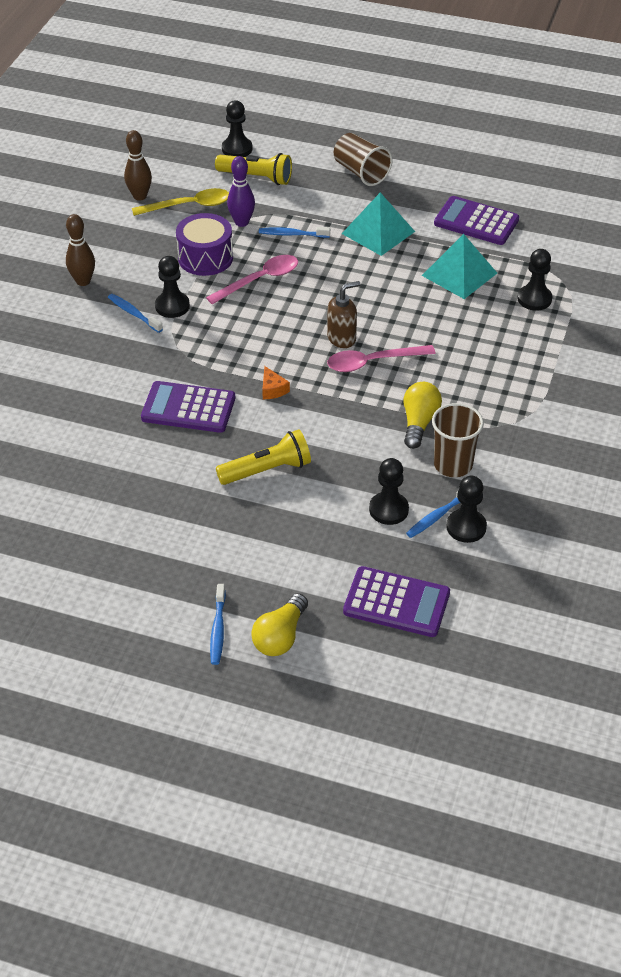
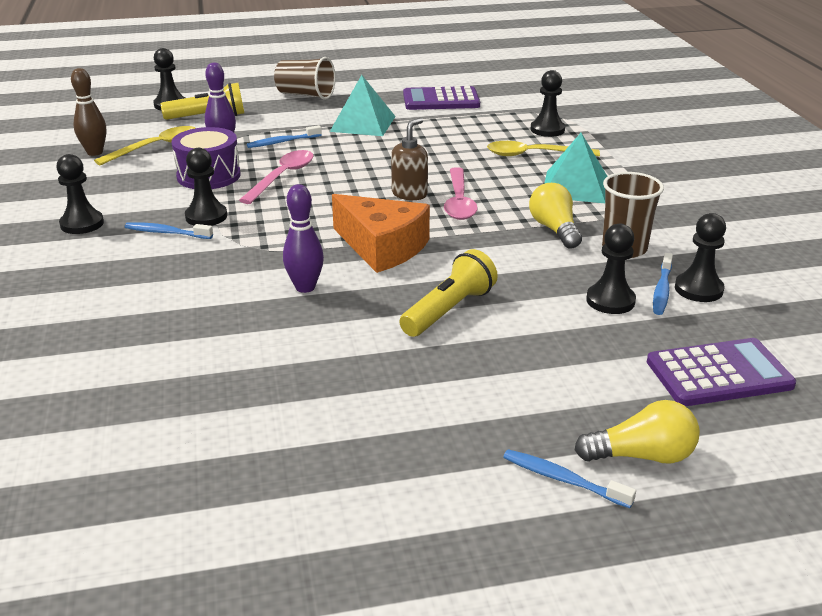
camera: 30 degrees left, 15 degrees down
brown bowling pin [66,214,95,286] -> black pawn [56,154,104,234]
purple calculator [141,381,235,433] -> purple bowling pin [283,184,324,293]
blue toothbrush [210,584,226,665] -> blue toothbrush turned 150 degrees clockwise [503,449,636,508]
yellow light bulb [251,593,308,656] -> yellow light bulb turned 90 degrees counterclockwise [575,400,700,464]
orange cheese [262,366,290,399] -> orange cheese [332,194,430,273], size x2.44
pink spoon [327,345,436,372] -> pink spoon turned 45 degrees counterclockwise [444,167,478,220]
turquoise pyramid [422,234,497,299] -> turquoise pyramid moved to [544,133,608,203]
none -> yellow spoon [487,141,600,156]

